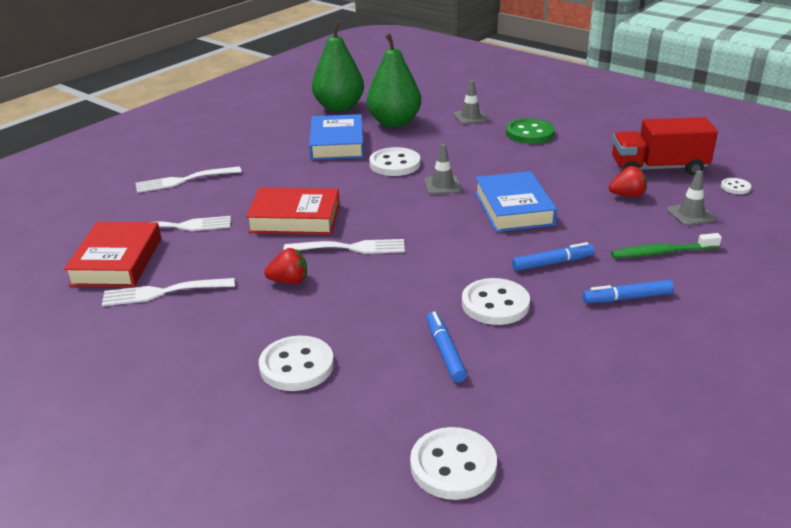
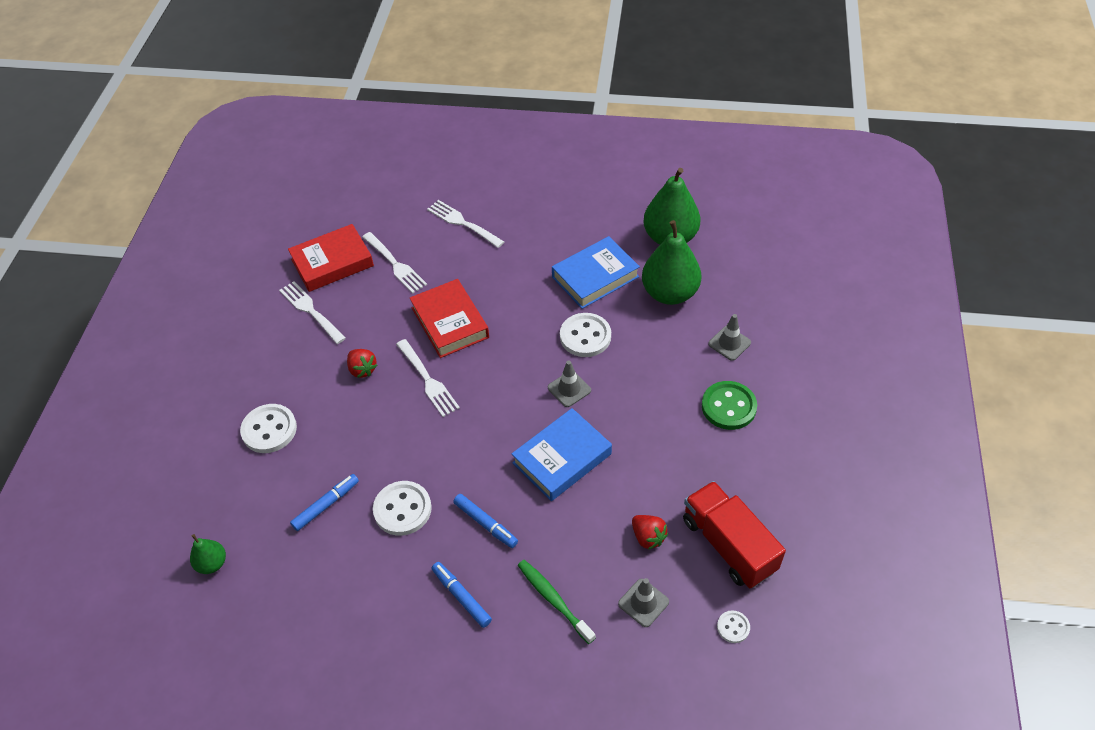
camera: 60 degrees right, 20 degrees up
white button [410,427,497,500] -> green pear [190,534,226,574]

